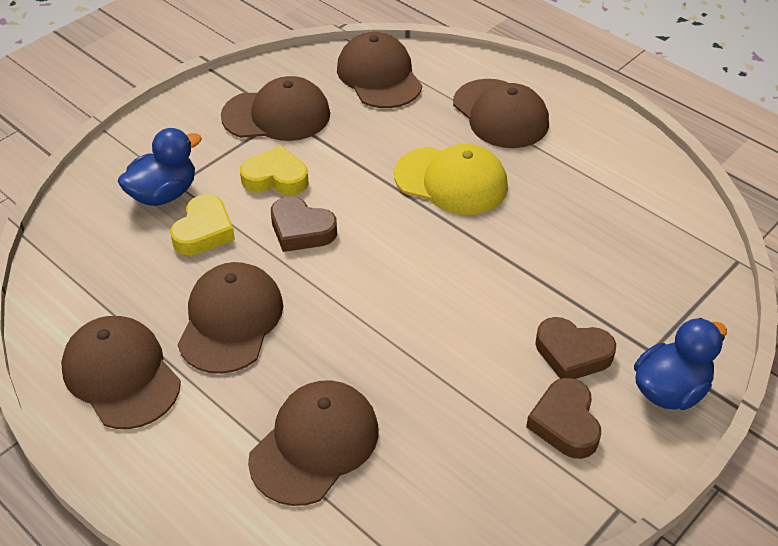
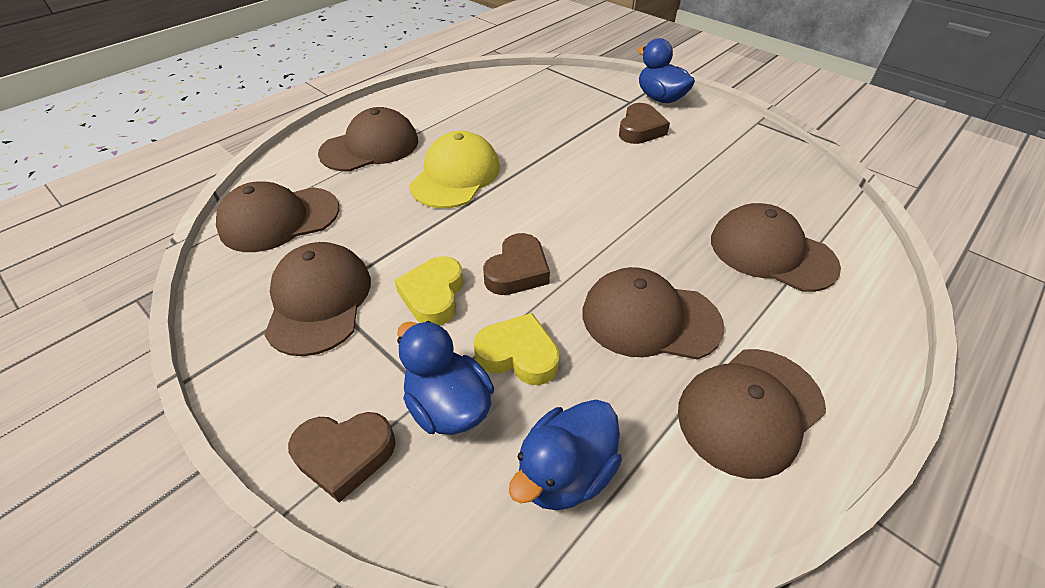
camera: 90 degrees left, 0 degrees up
brown heart [526,378,601,459] -> brown heart moved to [288,412,396,503]
none -> blue duck [509,399,622,510]

